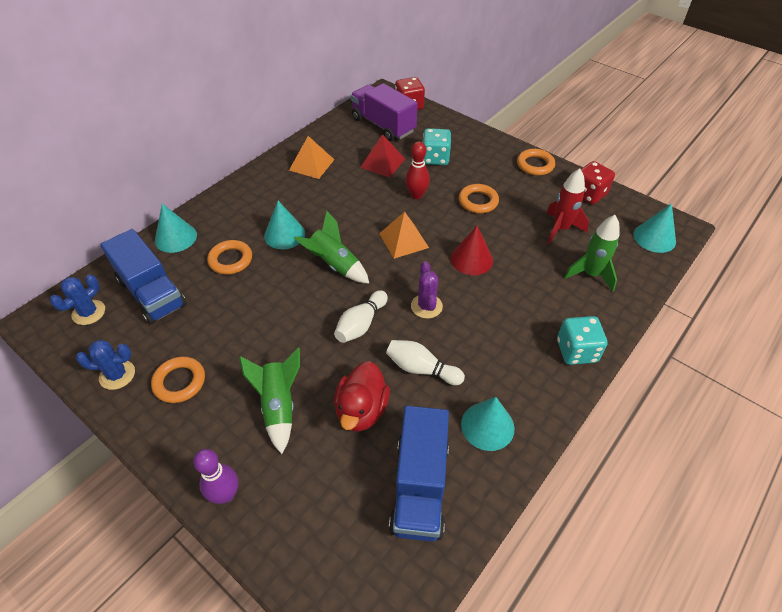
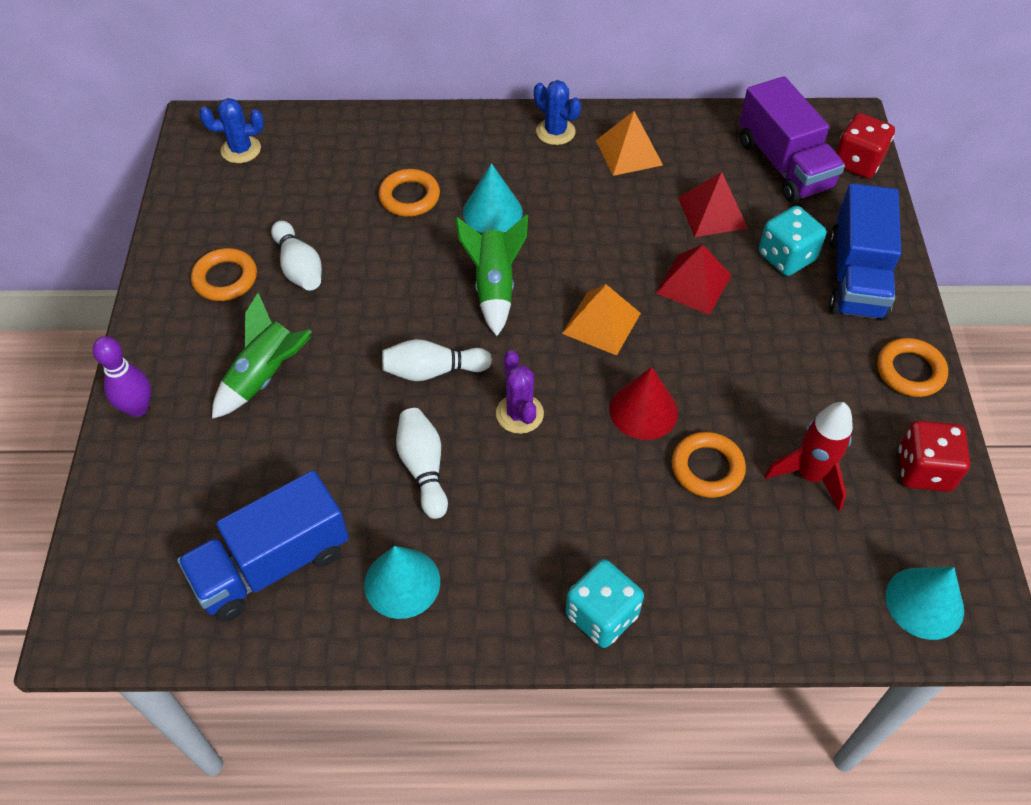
camera: 50 degrees right, 5 degrees up
blue cactus [76,340,135,390] -> blue cactus moved to [534,80,581,145]
blue truck [100,229,187,324] -> blue truck moved to [829,183,901,321]
turquoise cone [155,204,197,253] -> none
red duck [334,361,390,431] -> none
purple truck [351,83,418,141] -> purple truck turned 150 degrees clockwise [739,76,845,202]
red bowling pin [405,141,430,199] -> red pyramid [656,244,732,315]
purple cactus [411,261,443,319] -> purple cactus turned 60 degrees counterclockwise [496,350,544,434]
orange ring [459,184,499,213] -> orange ring moved to [671,432,746,498]
green rocket [564,215,620,292] -> none
none -> white bowling pin [271,221,322,290]

